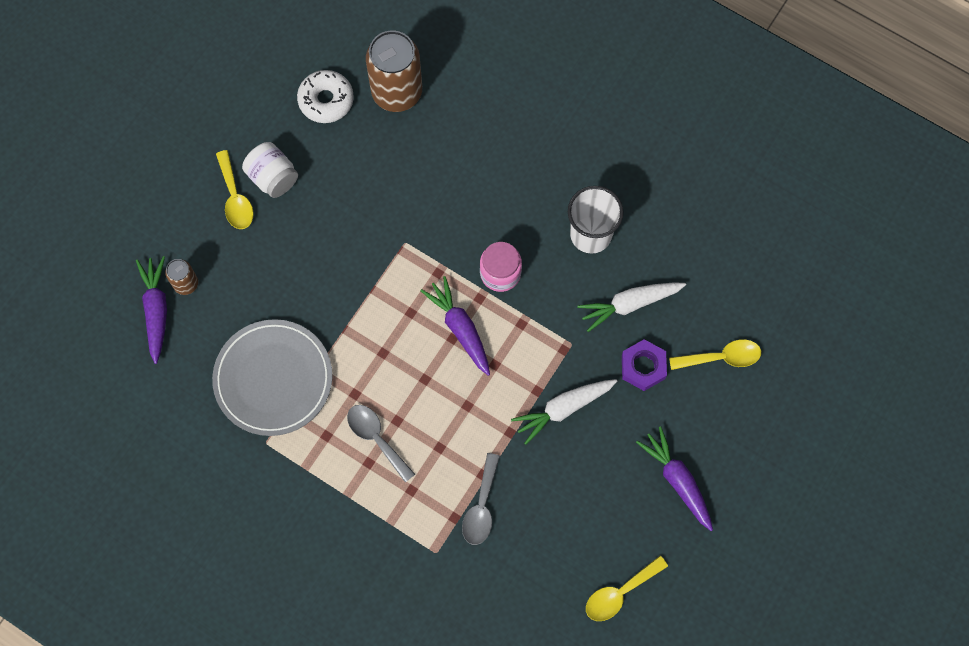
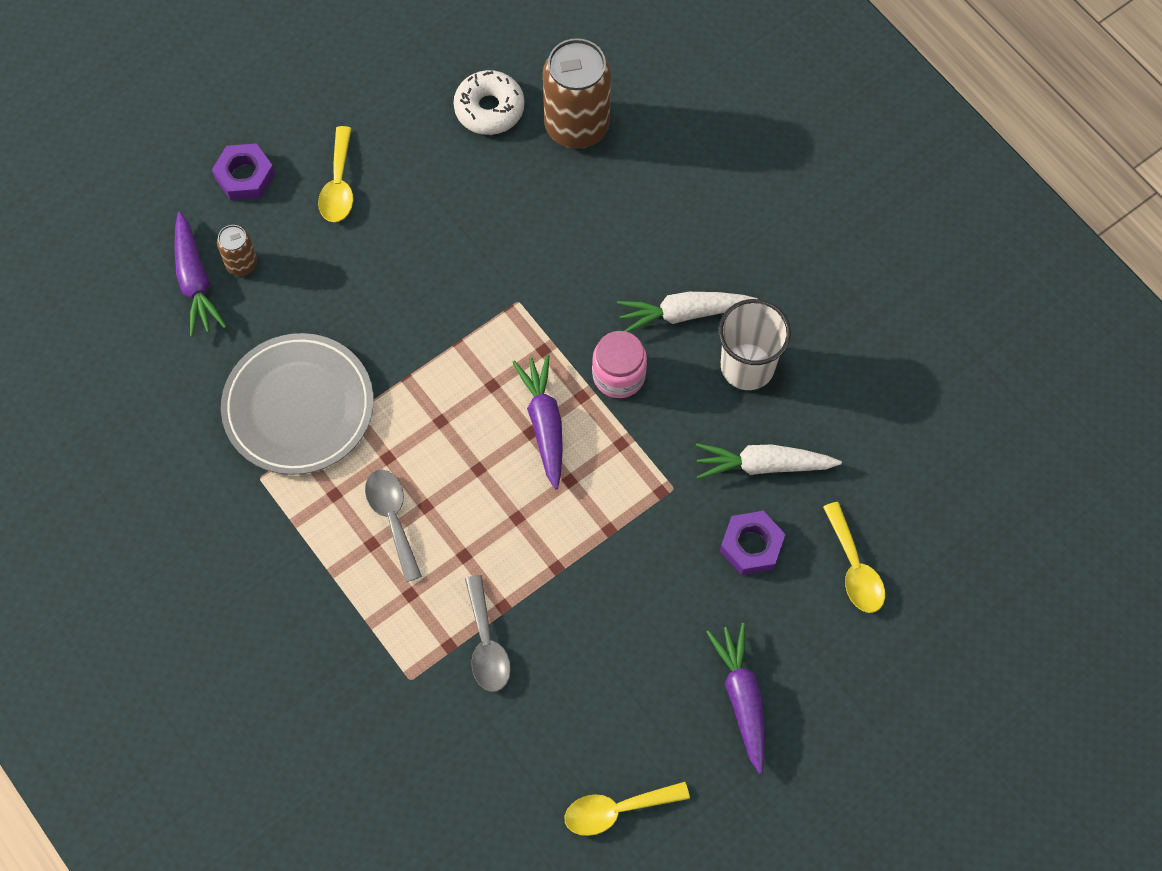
camera: 20 degrees right, 5 degrees down
purple carrot [136,256,167,364] -> purple carrot turned 150 degrees clockwise [174,212,227,337]
white jar [242,142,298,198] -> none
grey spoon [462,453,500,545] -> grey spoon turned 45 degrees counterclockwise [465,575,511,692]
white carrot [511,379,617,445] -> white carrot moved to [617,292,758,332]
yellow spoon [669,339,761,370] -> yellow spoon turned 60 degrees clockwise [823,502,885,613]
none -> purple nut [212,143,275,201]

